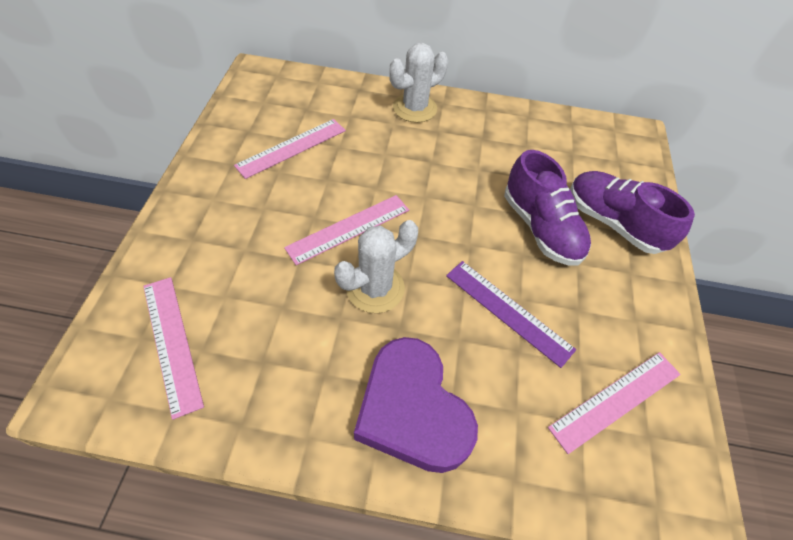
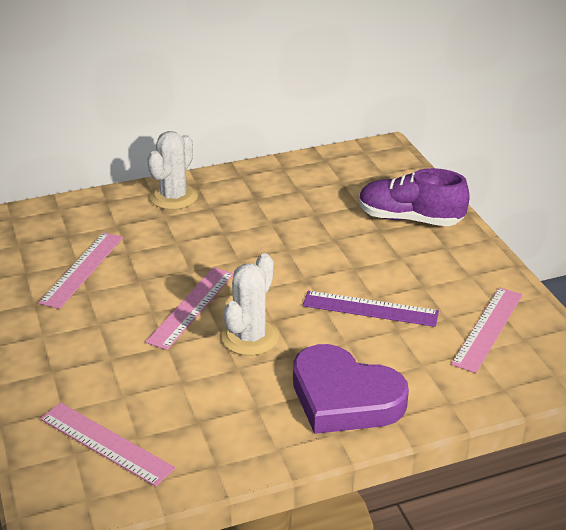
camera: 25 degrees left, 20 degrees down
purple shoe [504,150,591,265] -> none

